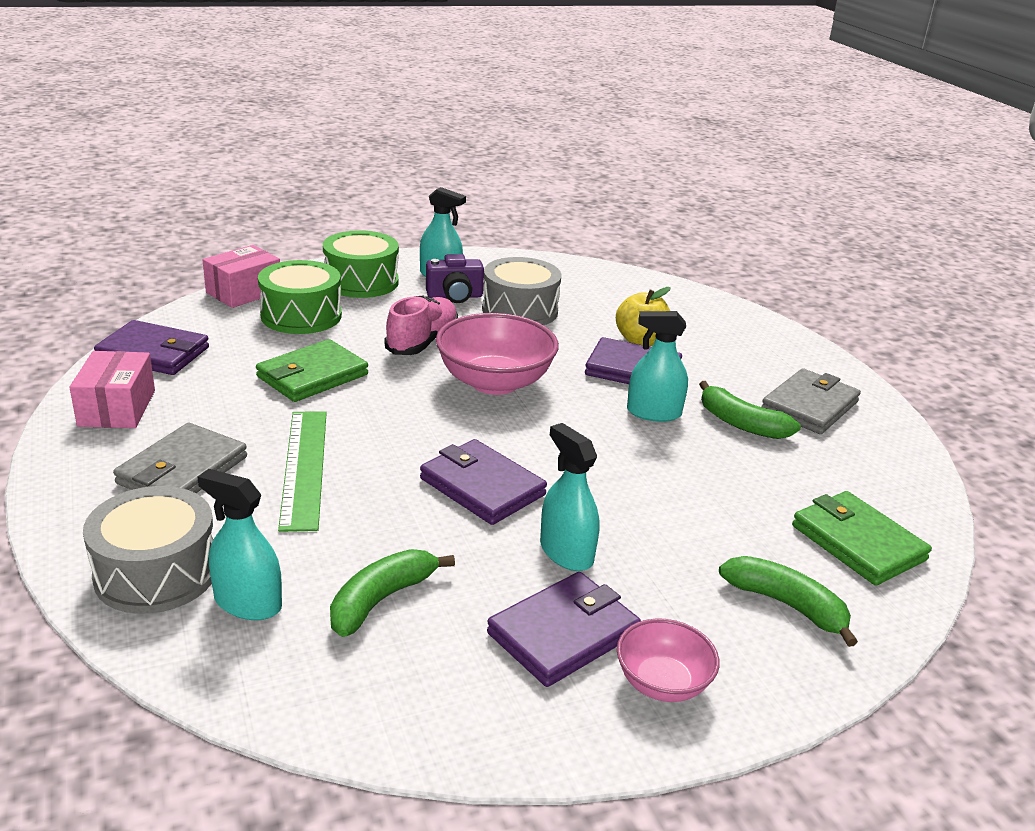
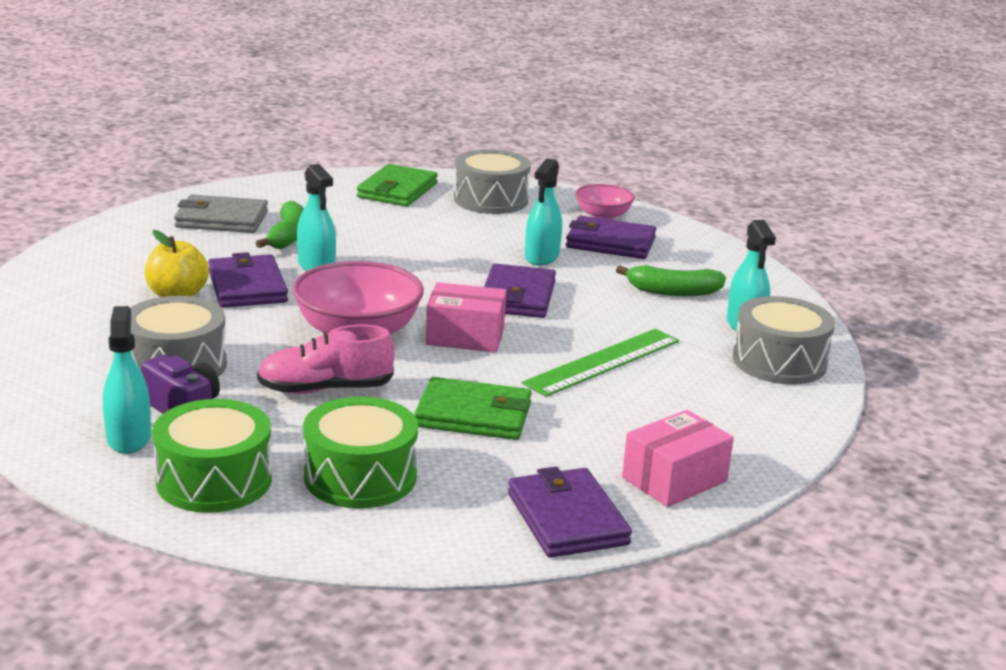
camera: 125 degrees left, 5 degrees down
grey wallet [113,423,247,493] -> none
pink box [203,245,280,308] -> pink box moved to [426,282,506,352]
green banana [719,556,858,647] -> grey drum [454,149,531,214]

